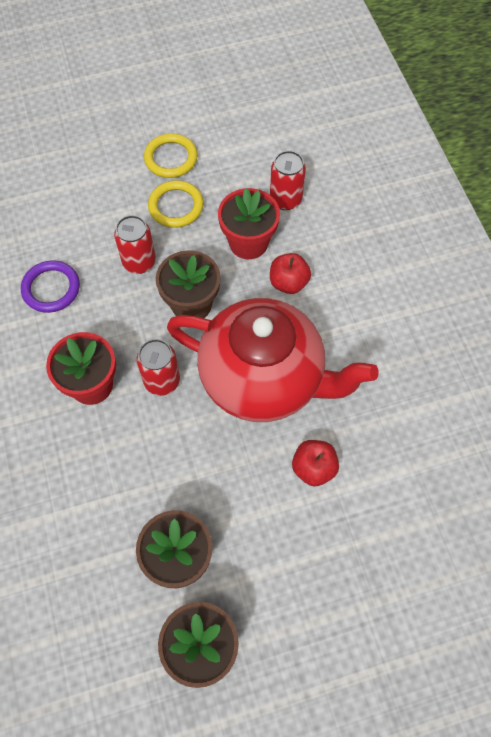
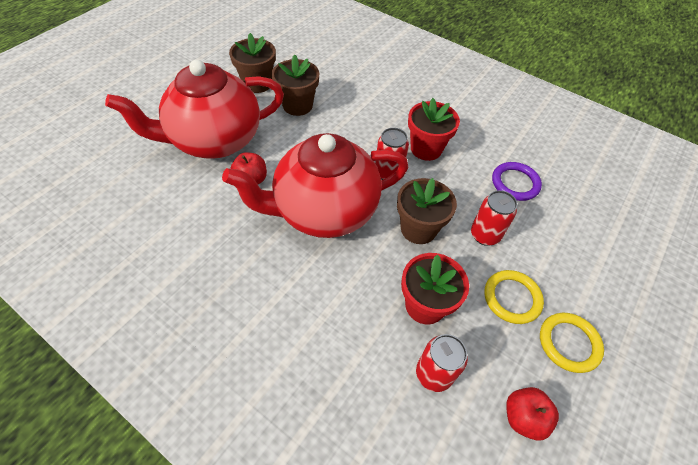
camera: 140 degrees right, 10 degrees down
red apple [270,253,311,294] -> red apple moved to [506,387,559,441]
none -> red teapot [105,60,284,158]

